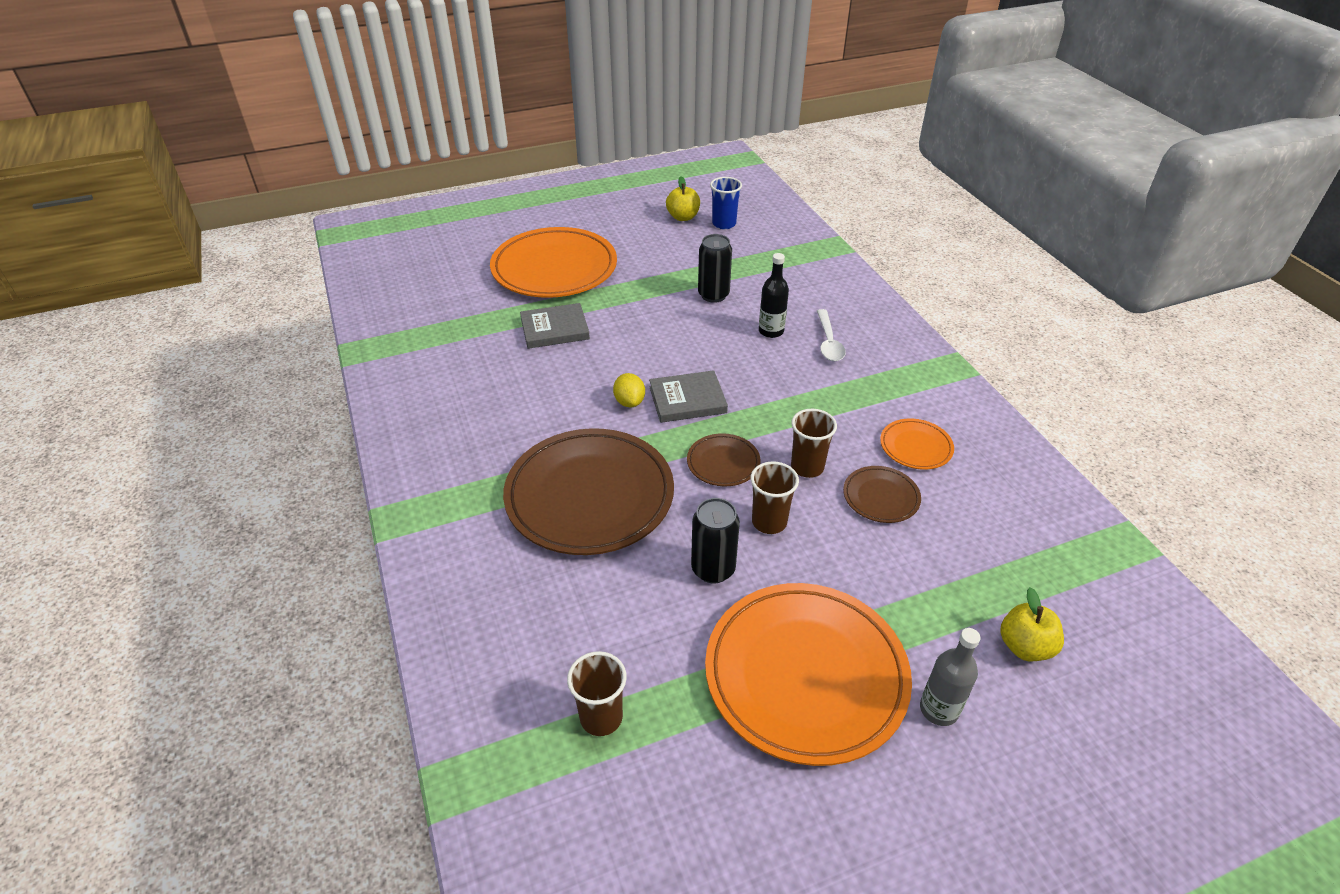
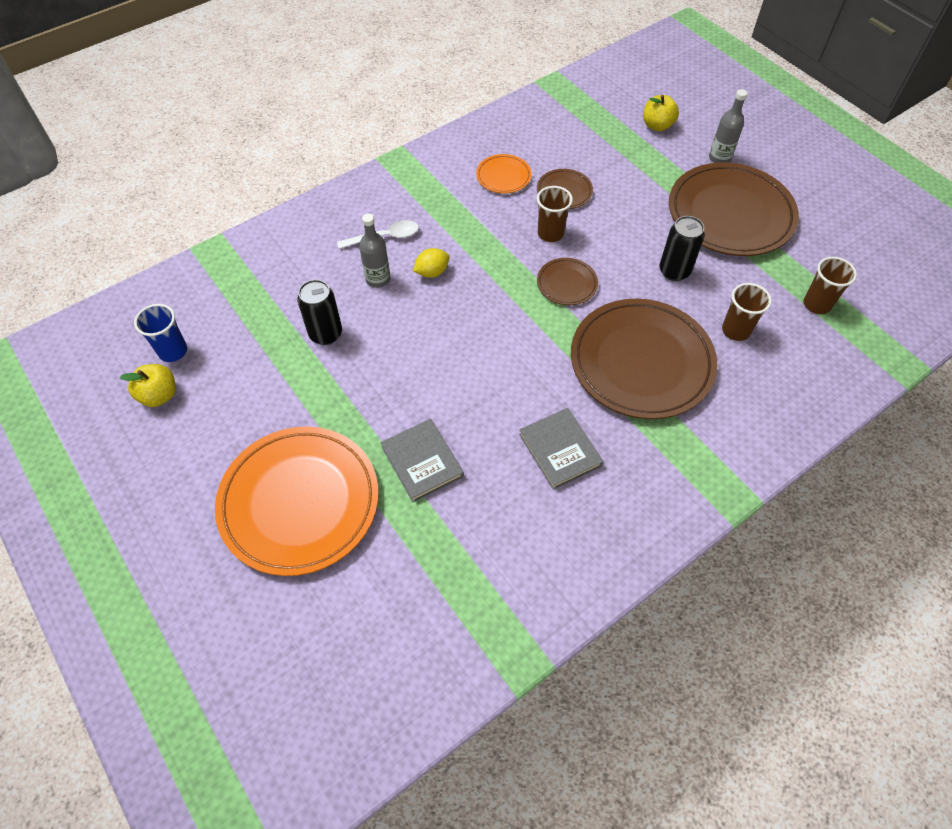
camera: 105 degrees left, 15 degrees up
yellow lemon [613,373,645,407] -> yellow lemon moved to [413,248,450,278]
grey book [649,370,728,423] -> grey book moved to [519,408,604,490]
orange plate [705,583,912,766] -> brown plate [669,162,799,256]
brown cup [750,461,799,534] -> brown cup moved to [722,283,772,341]
black bottle [759,253,789,338] -> grey bottle [359,213,390,288]

